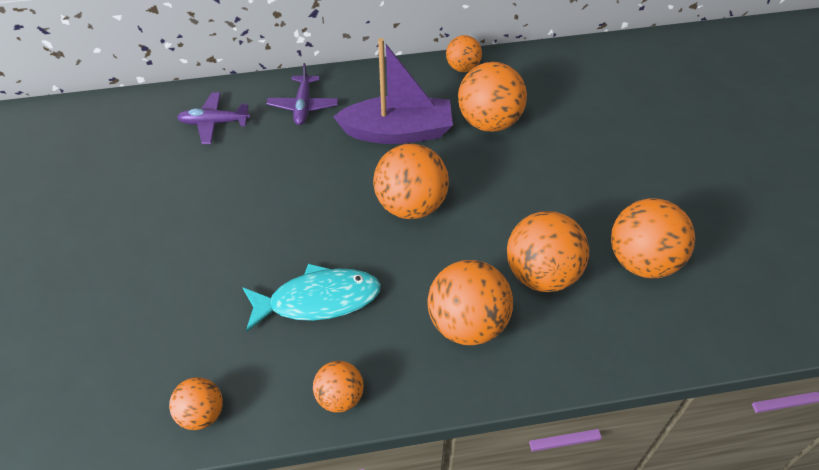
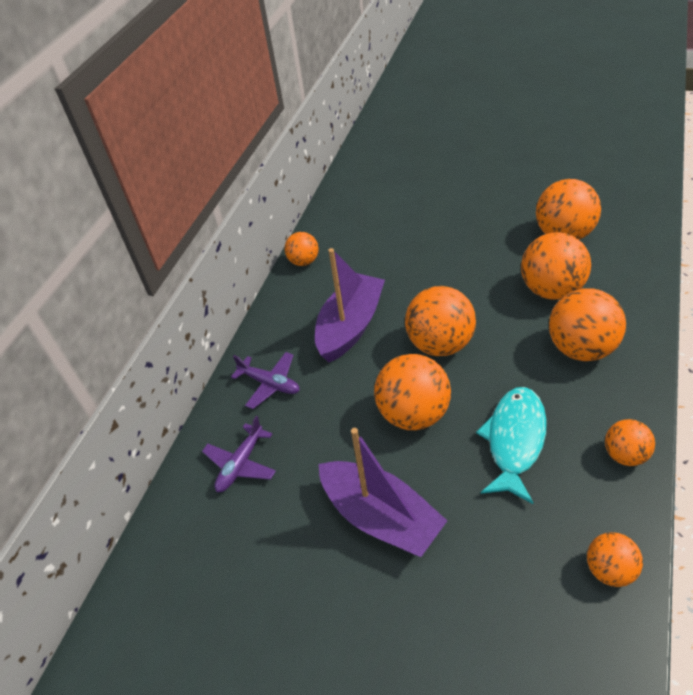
camera: 55 degrees left, 5 degrees down
orange ball [458,62,527,132] -> orange ball moved to [374,354,451,430]
none -> purple boat [319,428,447,557]

